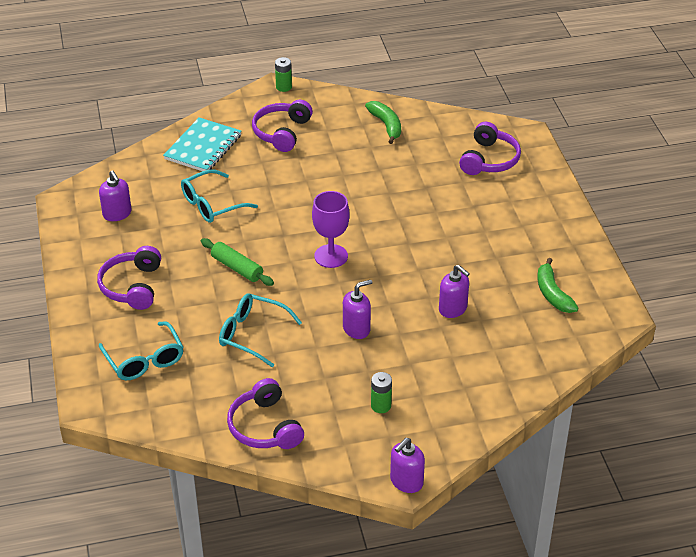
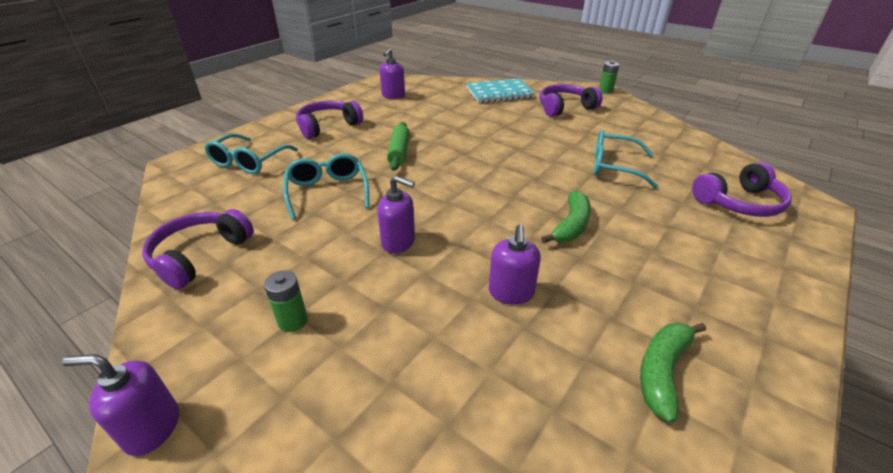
camera: 50 degrees right, 5 degrees down
turquoise glasses [181,169,258,223] -> turquoise glasses moved to [594,130,658,189]
purple goblet [312,191,350,268] -> none
green banana [365,101,401,144] -> green banana moved to [541,190,591,243]

